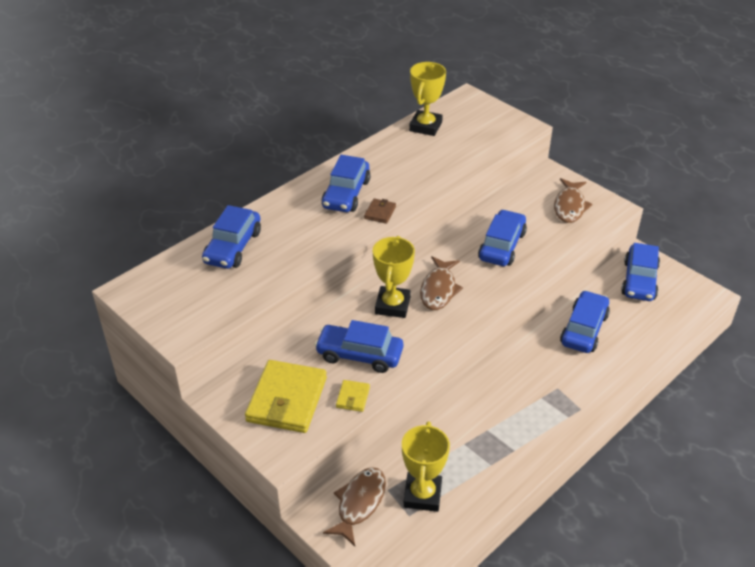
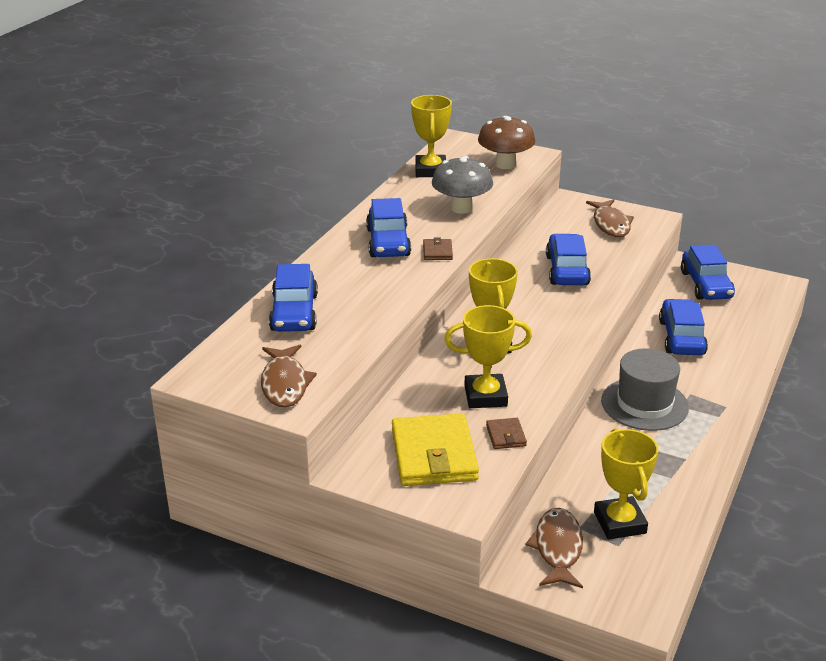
camera: 20 degrees left, 10 degrees down
blue car [314,320,403,373] -> yellow trophy [444,305,532,408]
yellow wallet [336,380,370,412] -> brown wallet [486,418,527,449]
brown fish [420,256,463,310] -> brown fish moved to [261,345,317,408]
none -> grey mushroom [432,156,493,214]
none -> brown mushroom [478,116,535,169]
none -> grey hat [601,348,689,431]

